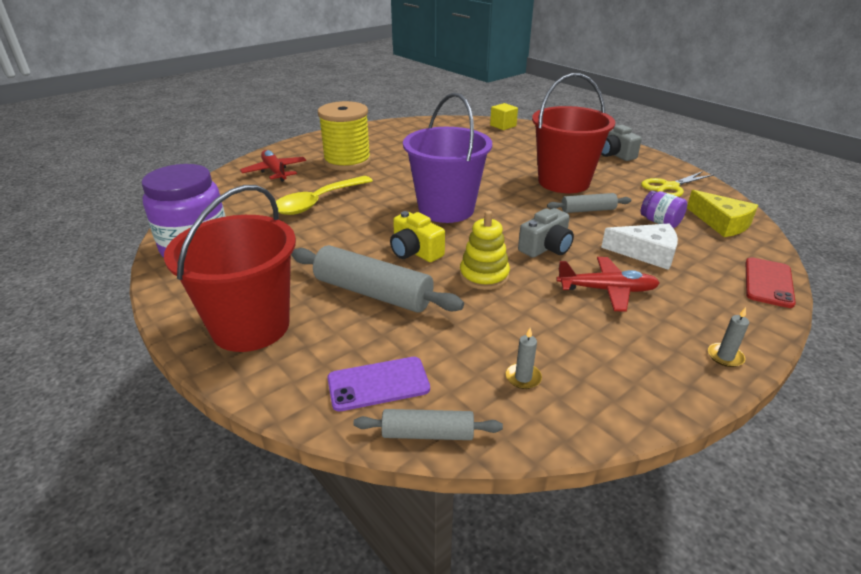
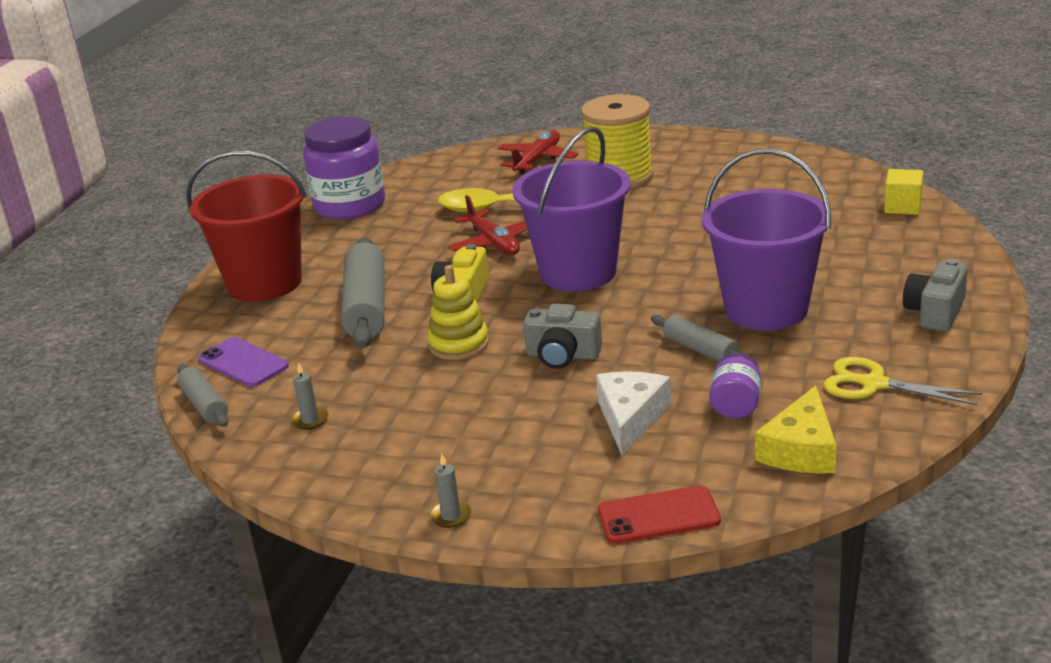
camera: 60 degrees right, 5 degrees down
red bucket [532,73,615,193] -> purple bucket [702,149,832,330]
red plane [556,257,660,312] -> red plane moved to [448,195,527,255]
white cheese [601,224,678,270] -> white cheese turned 150 degrees counterclockwise [596,371,671,455]

